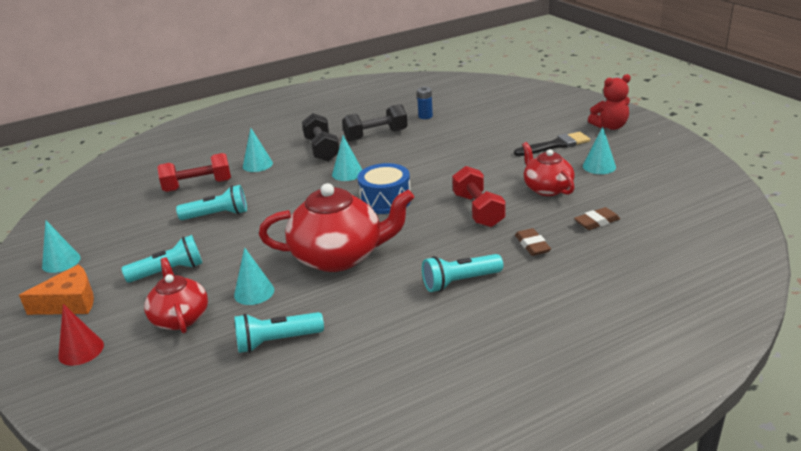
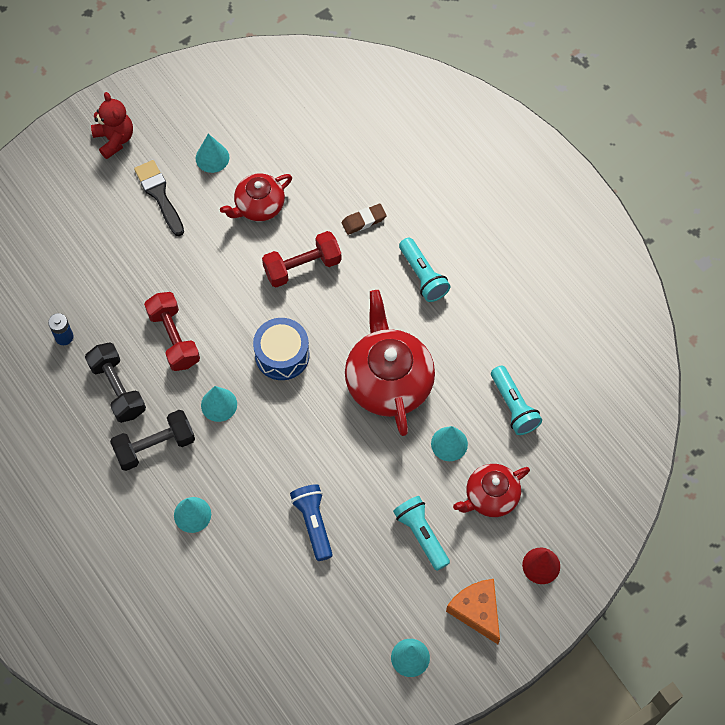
camera: 100 degrees left, 35 degrees up
red dumbbell [157,153,231,192] -> red dumbbell moved to [144,292,200,371]
turquoise flashlight [176,185,247,220] -> blue flashlight [290,484,333,561]
brown eraser [574,207,620,230] -> none

